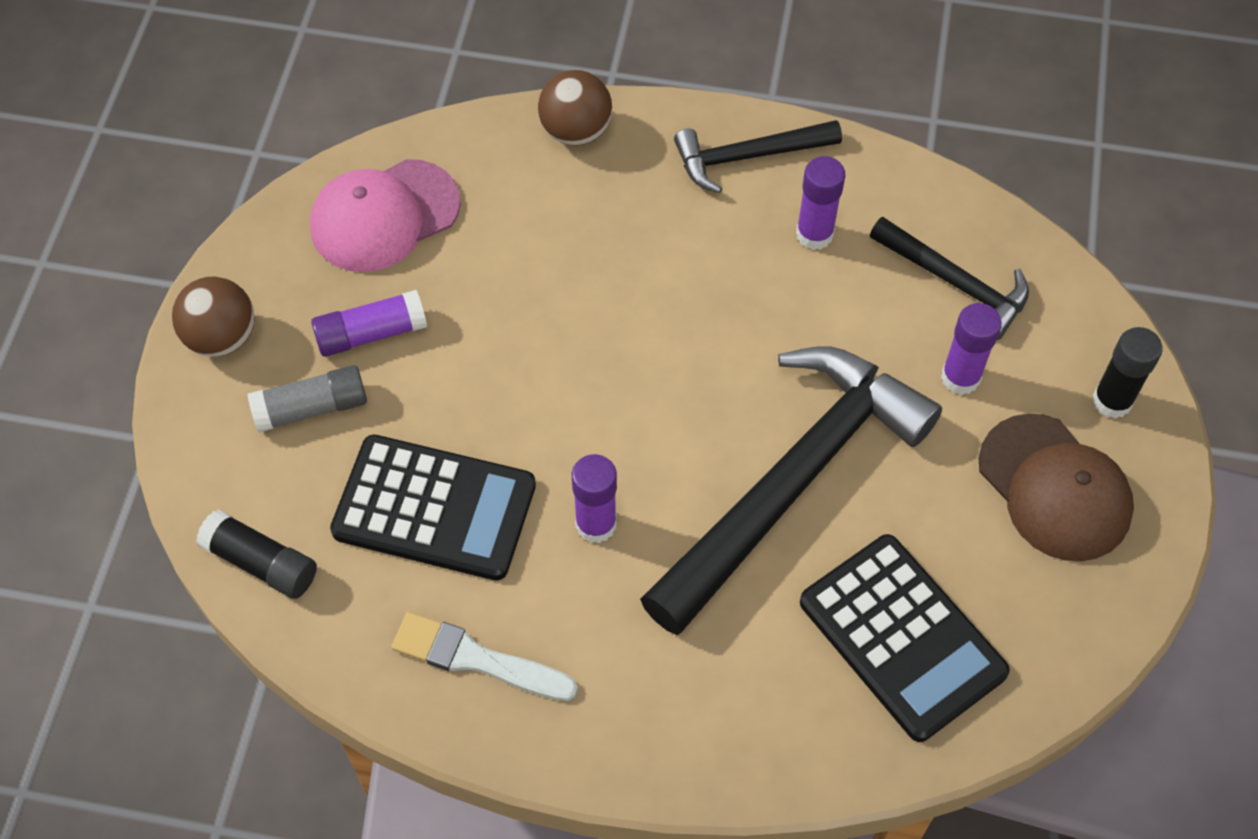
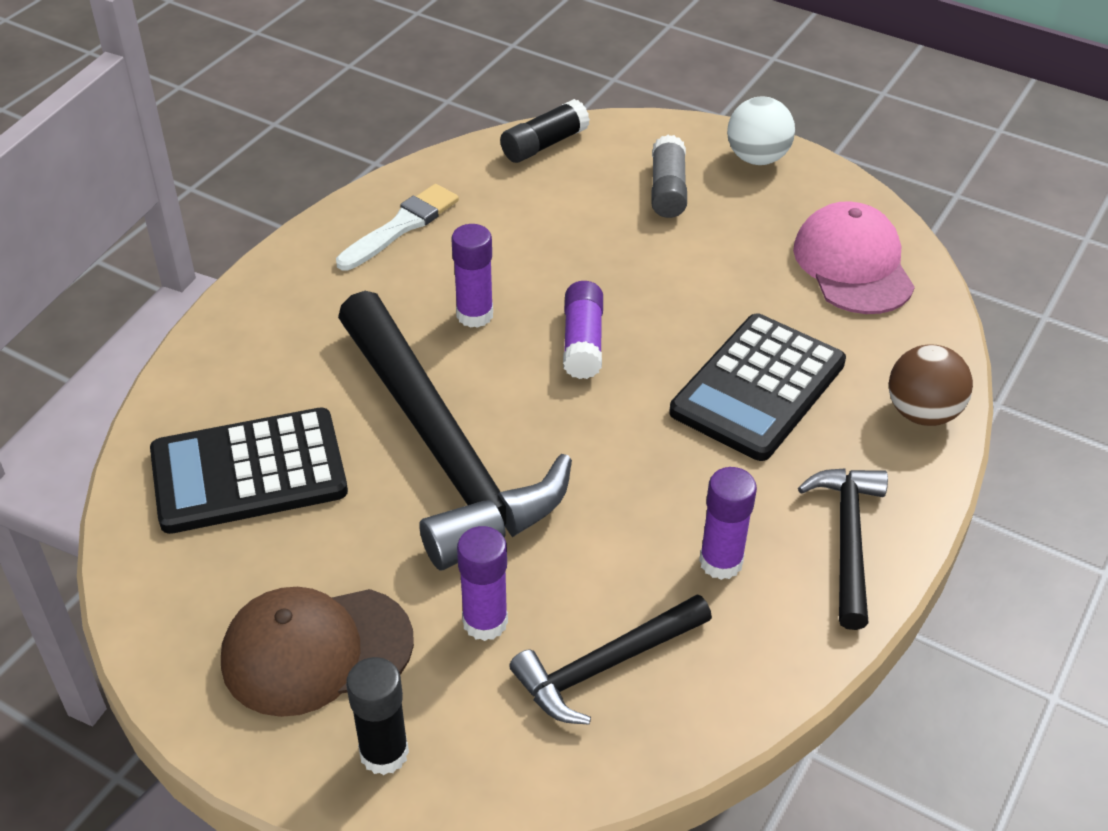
camera: 110 degrees right, 15 degrees down
brown ball [172,277,255,357] -> white ball [727,97,795,165]
purple glue stick [311,290,427,357] -> purple glue stick moved to [563,281,603,379]
black calculator [330,435,536,580] -> black calculator moved to [669,313,846,461]

